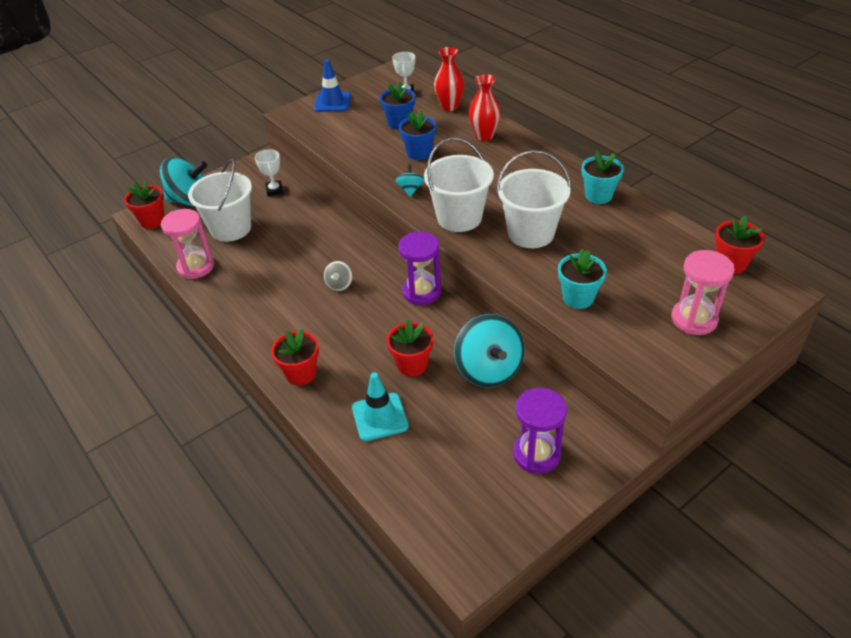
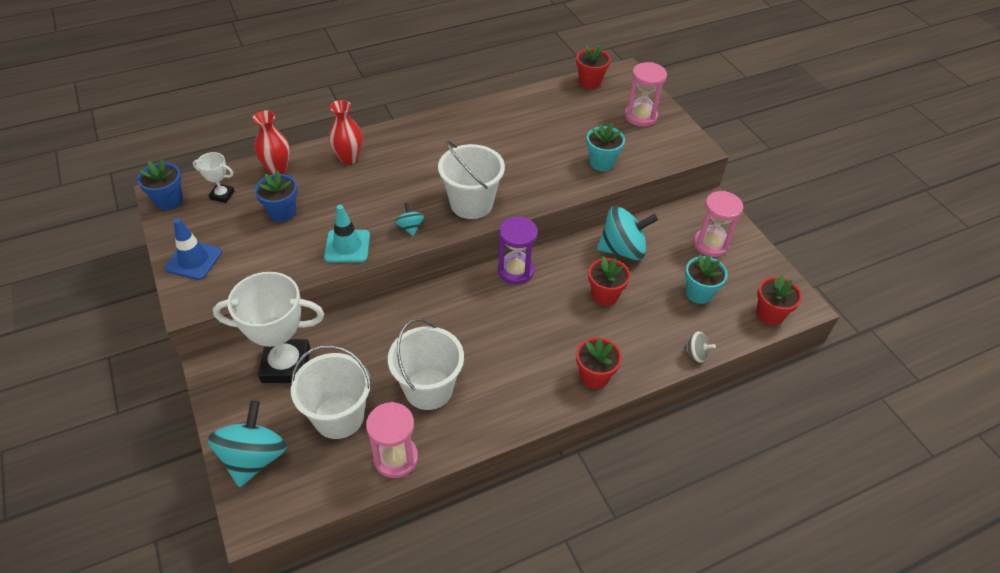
camera: 80 degrees left, 5 degrees up
red flower pot [124,181,165,229] -> red flower pot moved to [756,274,802,325]
white trophy [255,149,284,196] -> white trophy [213,272,324,383], size x2.14
grey spinning top [324,261,352,291] -> grey spinning top moved to [683,331,716,363]
turquoise traffic cone [352,372,409,441] -> turquoise traffic cone moved to [324,205,370,263]
turquoise spinning top [395,164,424,197] -> turquoise spinning top turned 60 degrees clockwise [395,203,424,236]
blue flower pot [399,110,437,160] -> blue flower pot moved to [137,159,183,210]
white bucket [497,150,571,248] -> white bucket moved to [388,318,464,410]
purple hourglass [513,388,567,474] -> pink hourglass [693,191,743,257]
turquoise flower pot [582,151,624,204] -> turquoise flower pot moved to [685,254,728,304]

